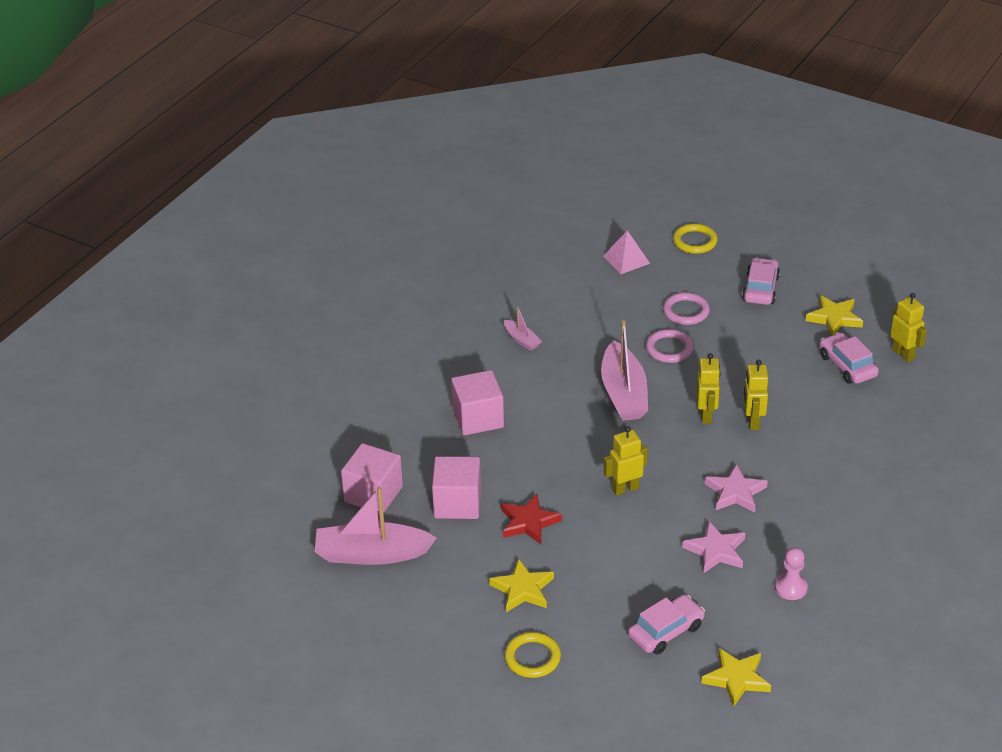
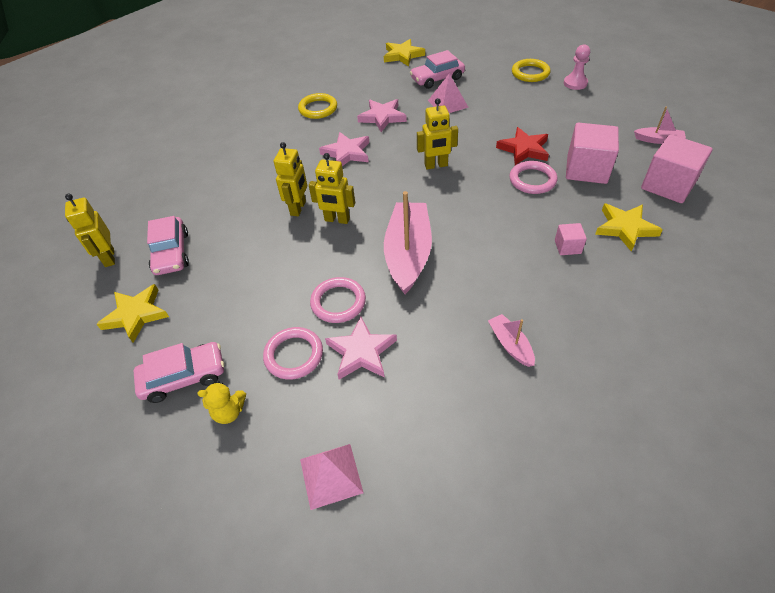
camera: 165 degrees left, 10 degrees up
pink boat [315,487,436,565] -> pink boat [634,107,686,144], size x0.48
pink cube [451,370,504,435] -> pink cube [555,223,587,255], size x0.49
yellow star [489,558,554,612] -> yellow star moved to [595,203,663,252]
yellow ring [673,223,718,254] -> yellow ring moved to [298,93,337,119]
yellow robot [696,353,721,424] -> yellow robot turned 90 degrees counterclockwise [309,153,355,224]
pink car [742,257,780,305] -> pink car turned 135 degrees counterclockwise [134,342,224,403]
pink pawn [775,547,808,600] -> pink pawn moved to [564,44,590,90]
none -> yellow teddy bear [197,381,246,424]
none -> pink star [325,316,397,380]
none -> pink pyramid [428,73,469,113]
none -> pink ring [509,161,557,194]

